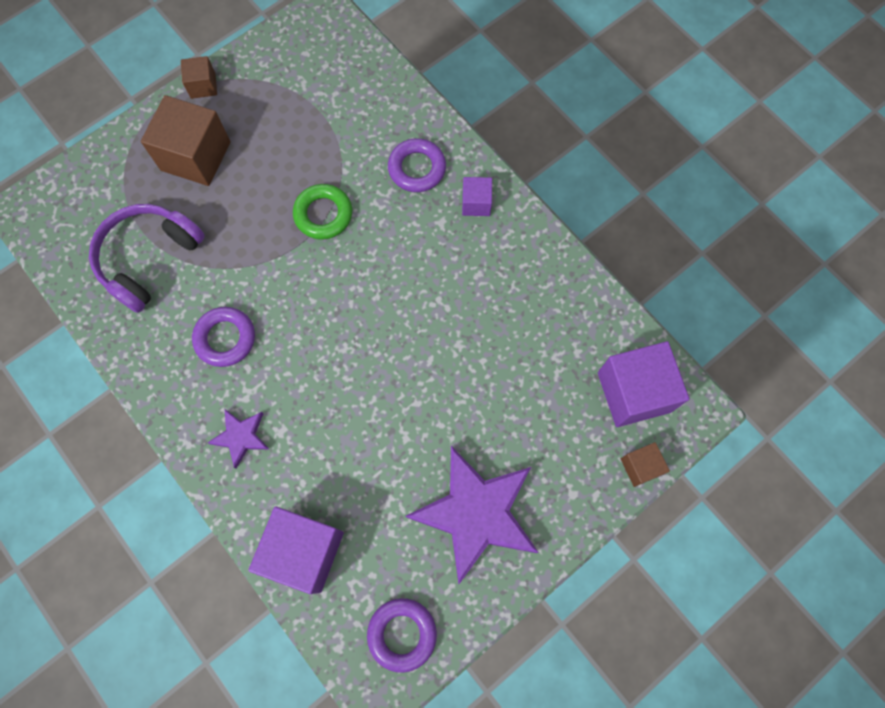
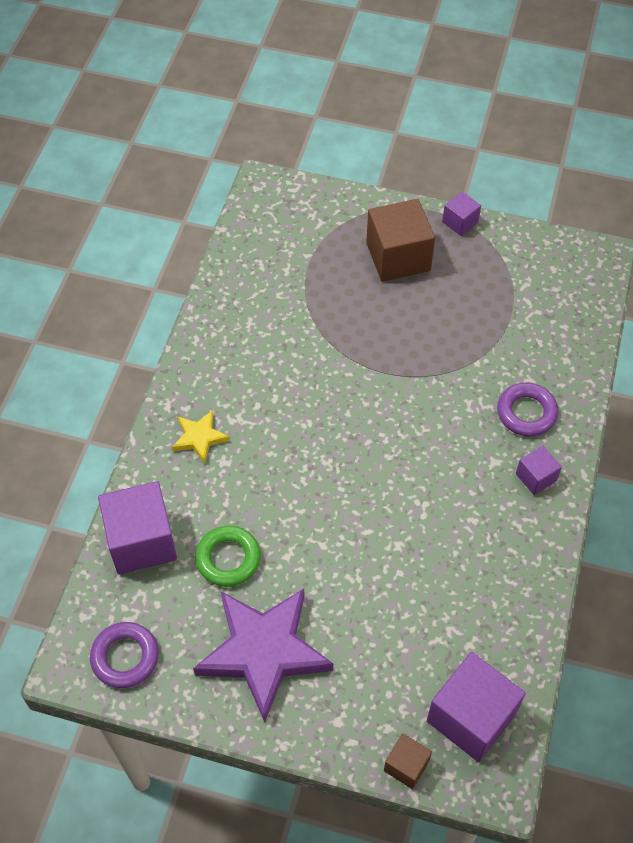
camera: 55 degrees right, 15 degrees down
purple headphones [89,204,205,313] -> none
brown cube [181,56,217,99] -> purple cube [442,192,481,236]
purple ring [192,307,255,367] -> none
purple star [208,409,269,469] -> yellow star [172,410,230,464]
green ring [293,184,352,240] -> green ring moved to [195,526,261,587]

